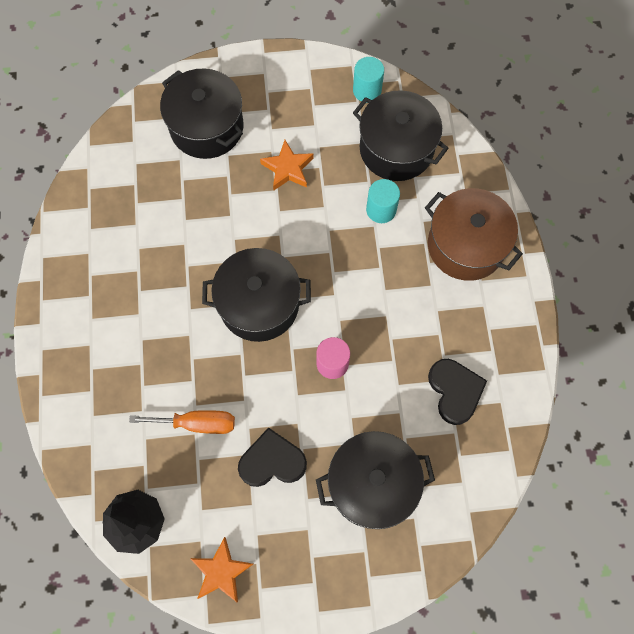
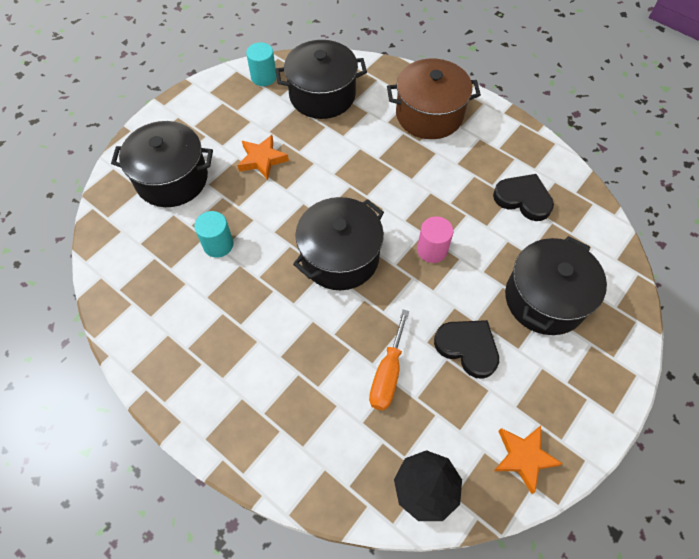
camera: 45 degrees left, 10 degrees down
orange screwdriver [129,410,235,434] -> orange screwdriver turned 150 degrees clockwise [369,309,409,410]
black heart [238,427,307,487] -> black heart turned 90 degrees clockwise [434,320,499,379]
turquoise cylinder [366,179,400,223] -> turquoise cylinder moved to [194,211,233,258]

